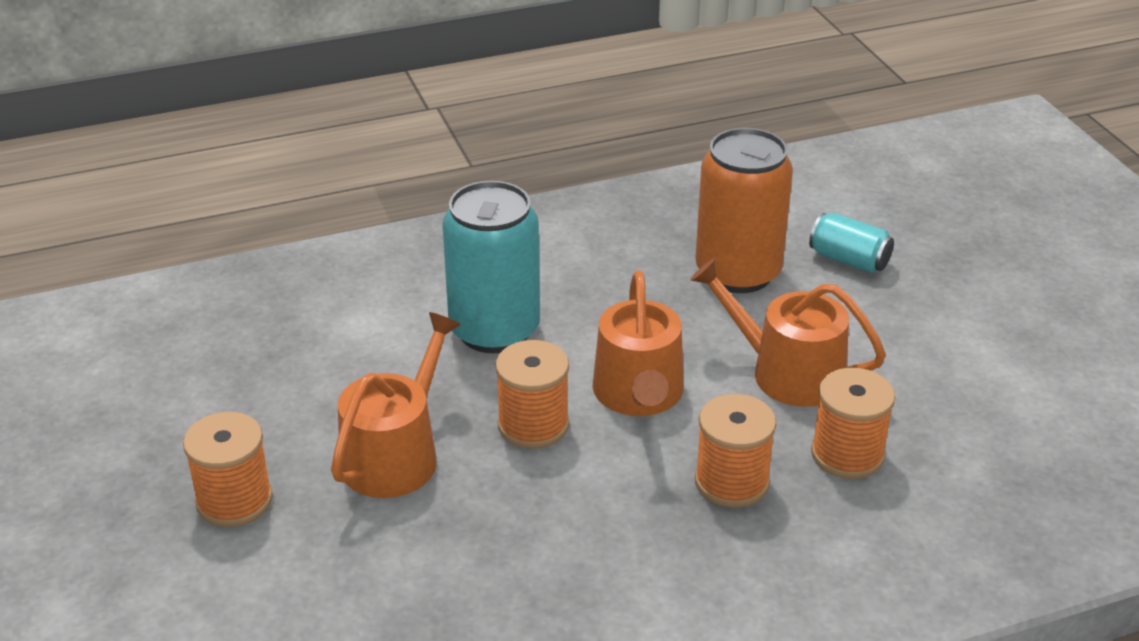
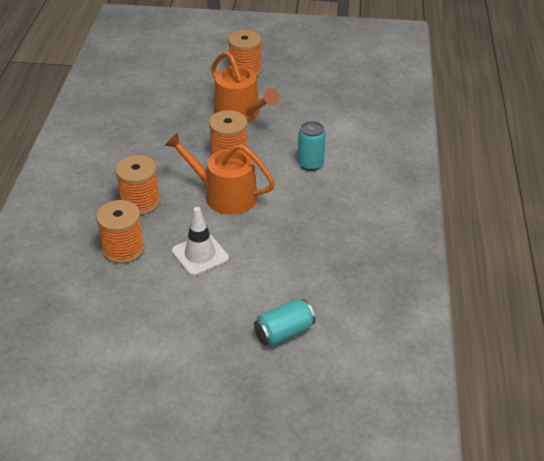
camera: 115 degrees right, 5 degrees up
turquoise can [442,181,540,353] -> turquoise can [298,121,326,171], size x0.52
orange watering can [690,258,886,407] -> white traffic cone [172,207,229,276]
orange can [695,128,793,293] -> none

